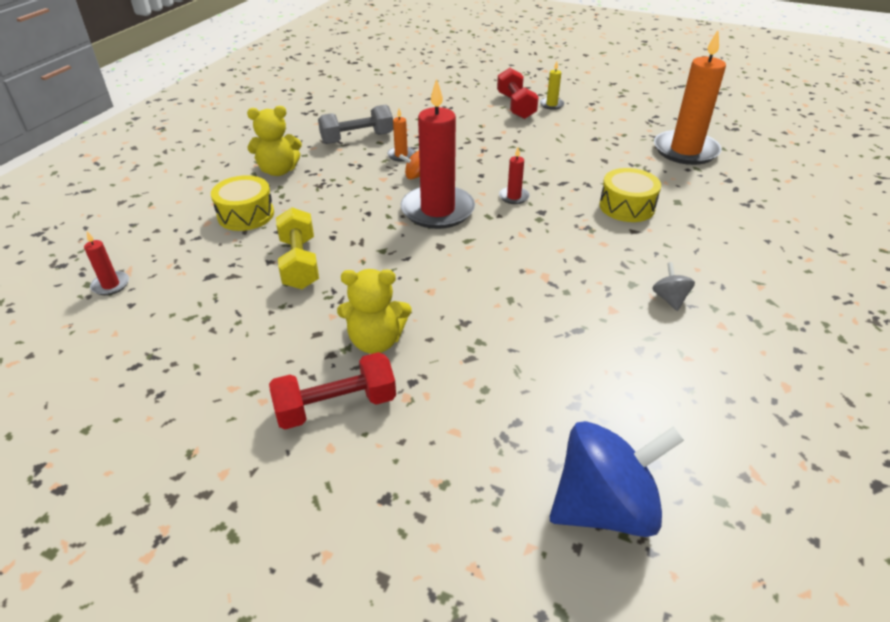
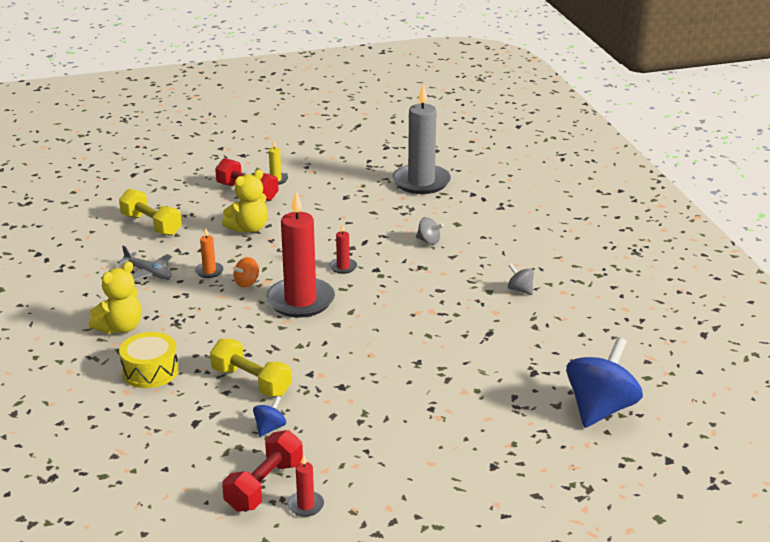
camera: 40 degrees left, 10 degrees down
red candle [84,231,129,295] -> red candle moved to [287,454,324,517]
red dumbbell [269,352,396,429] -> red dumbbell moved to [222,430,303,512]
grey dumbbell [318,105,393,144] -> grey plane [117,245,172,281]
yellow teddy bear [337,269,411,354] -> yellow teddy bear moved to [222,169,268,233]
yellow drum [599,168,661,222] -> grey spinning top [416,217,444,245]
orange candle [654,30,726,165] -> grey candle [392,85,451,194]
none -> yellow dumbbell [119,189,182,236]
none -> blue spinning top [253,396,286,437]

